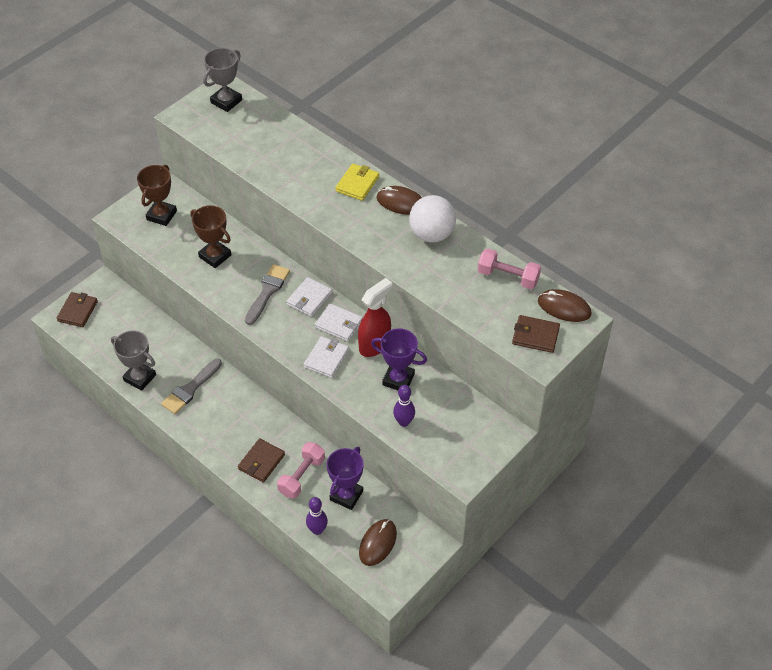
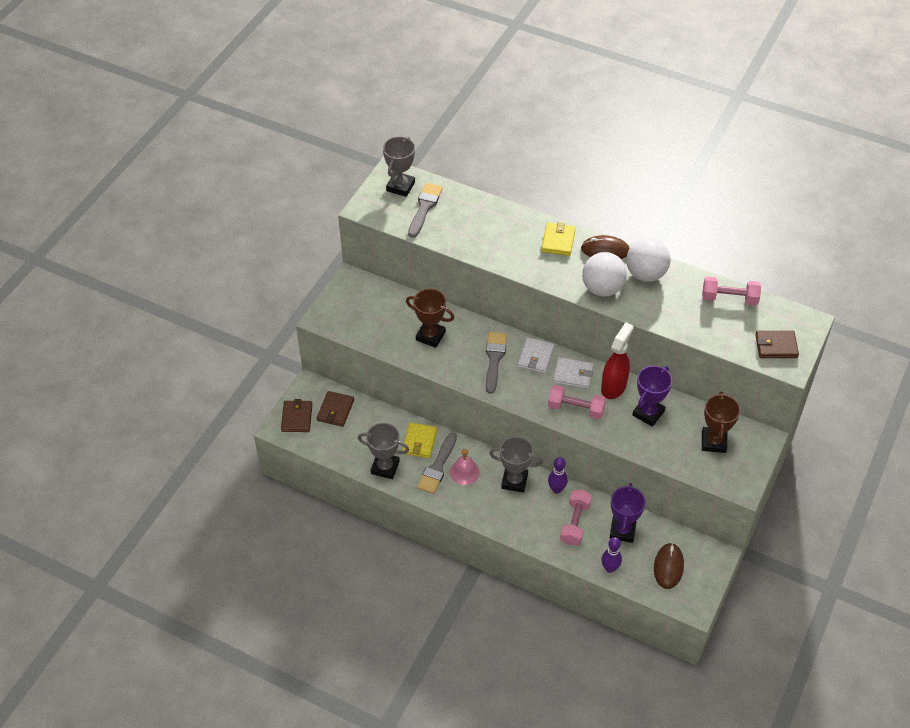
camera: 15 degrees left, 0 degrees up
brown trophy [137,165,177,226] -> brown trophy moved to [702,391,741,453]
brown wallet [238,438,285,483] -> brown wallet moved to [317,391,354,427]
white wallet [304,336,349,378] -> pink dumbbell [548,385,606,420]
purple trophy [371,328,427,390] -> purple trophy turned 60 degrees counterclockwise [633,366,672,427]
purple bowling pin [393,385,415,427] -> purple bowling pin moved to [548,457,568,493]
brown mouse [538,289,592,322] -> none
none -> yellow wallet [402,423,437,458]
none -> grey brush [408,183,443,238]
none -> pink bell [450,449,480,485]
none -> grey trophy [489,437,543,493]
none -> white ball [582,252,627,297]

